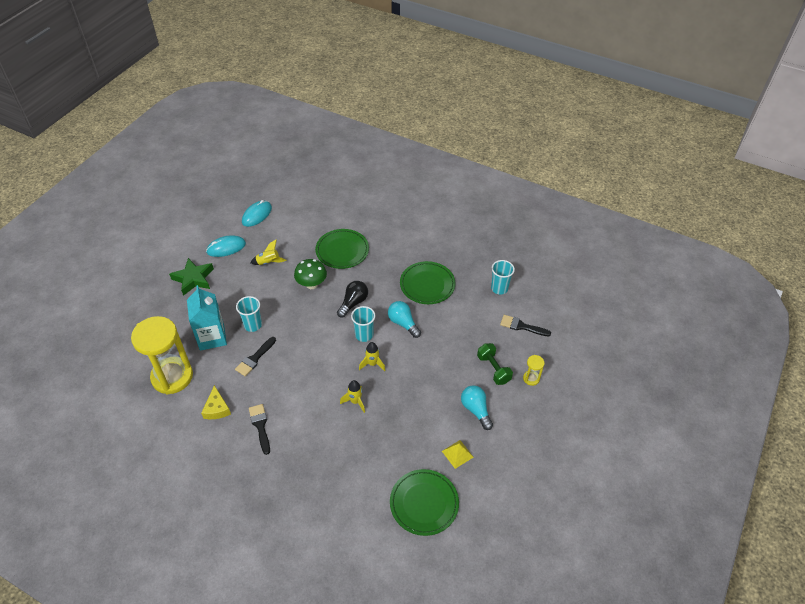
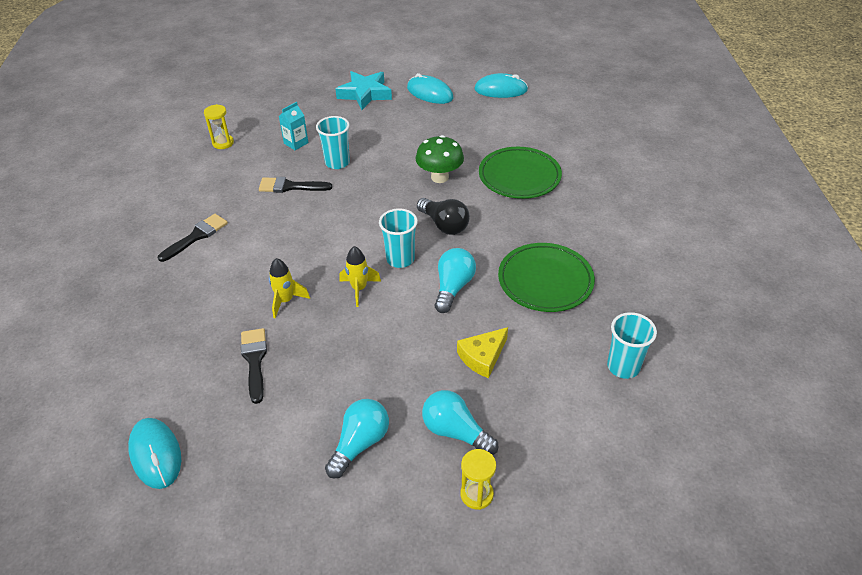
camera: 60 degrees right, 5 degrees down
yellow hourglass [131,316,193,395] -> yellow hourglass [204,104,234,149], size x0.41
green star [169,258,214,296] -> turquoise star [335,71,392,110]
turquoise carton [187,285,227,351] -> turquoise carton [279,102,308,150], size x0.50
yellow cheese [201,385,231,419] -> yellow cheese moved to [457,327,508,378]
yellow rocket [251,240,287,265] -> none
black light bulb [337,281,368,318] -> black light bulb turned 45 degrees clockwise [417,198,470,235]
green plate [390,469,459,536] -> turquoise mouse [128,418,181,489]
yellow pyramid [442,440,474,469] -> none
green dumbbell [477,343,513,385] -> turquoise light bulb [422,390,498,455]
black brush [500,315,551,336] -> black brush moved to [241,328,267,404]

